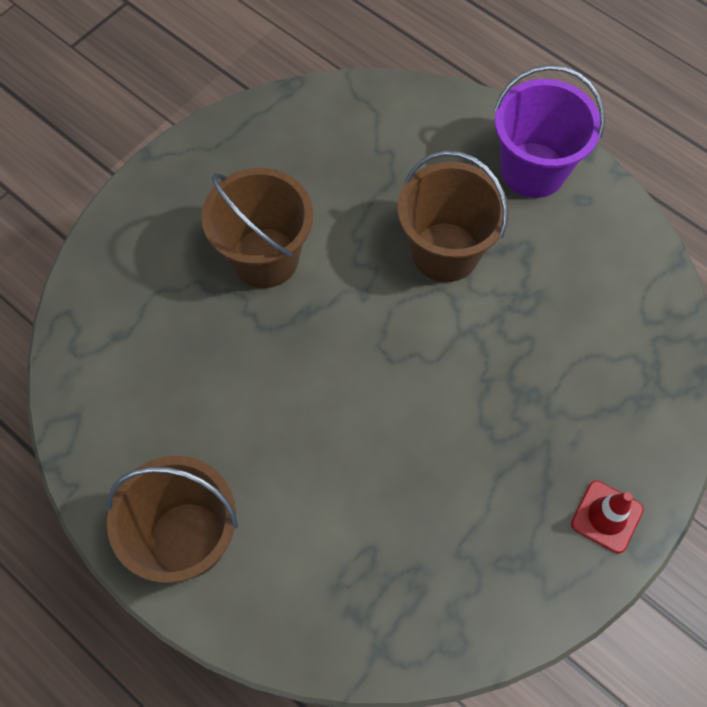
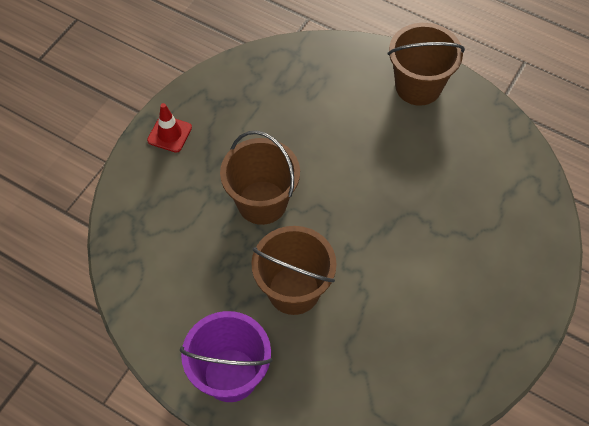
camera: 170 degrees right, 5 degrees down
brown bucket [201,168,313,288] -> brown bucket moved to [220,130,300,225]

